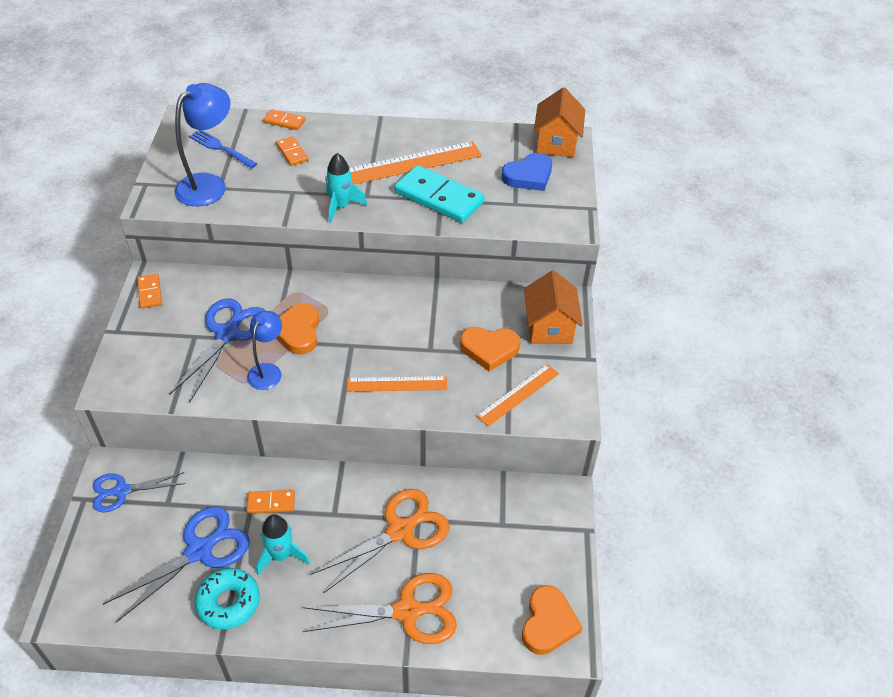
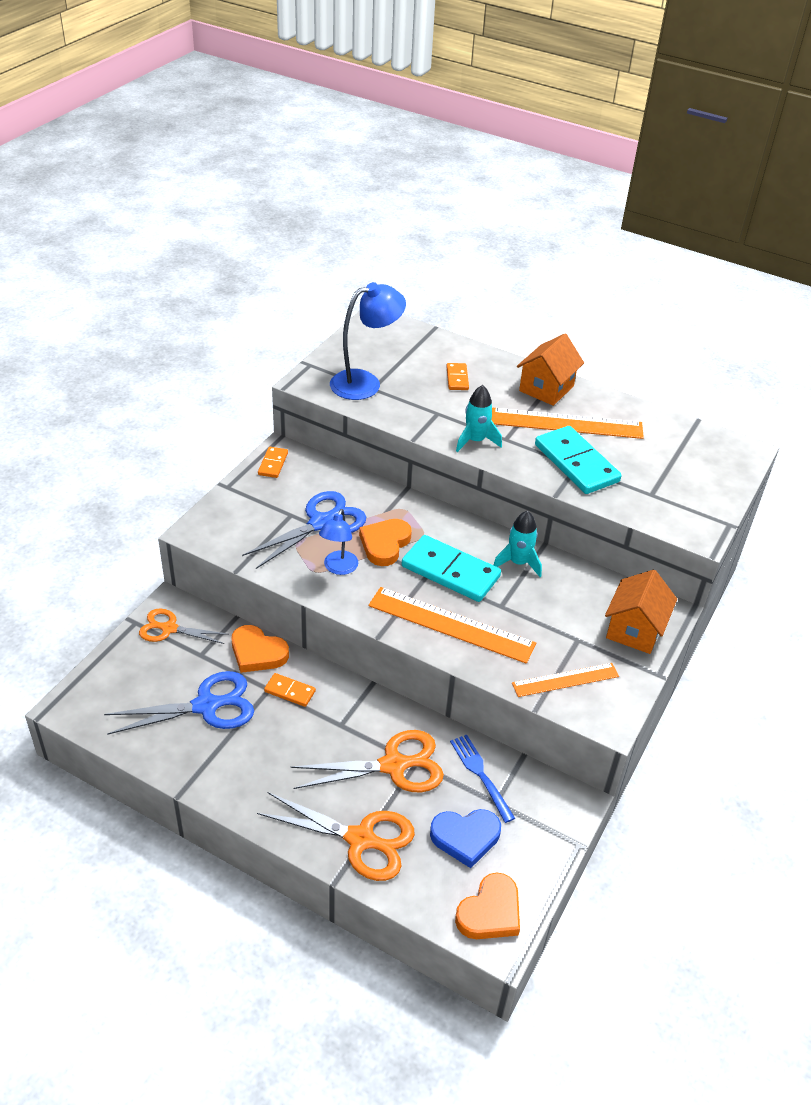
camera: 25 degrees right, 5 degrees down
blue scissors [93,472,185,512] -> orange scissors [139,608,229,644]
blue fork [189,130,257,169] -> blue fork moved to [450,734,515,823]
turquoise donut [195,568,260,630] -> none
blue lamp [247,311,282,390] -> blue lamp turned 150 degrees clockwise [319,509,358,575]
turquoise rocket [256,514,310,575] -> turquoise rocket moved to [494,511,542,577]
orange domino [263,109,305,130] -> none
orange ruler [347,376,447,392] -> orange ruler [369,587,536,664], size x1.63
orange heart [460,327,521,371] -> orange heart moved to [232,625,289,673]
blue heart [502,153,552,191] -> blue heart moved to [430,809,501,868]
orange house [534,87,585,157] -> orange house moved to [517,334,584,406]
none -> turquoise domino [402,535,501,602]

